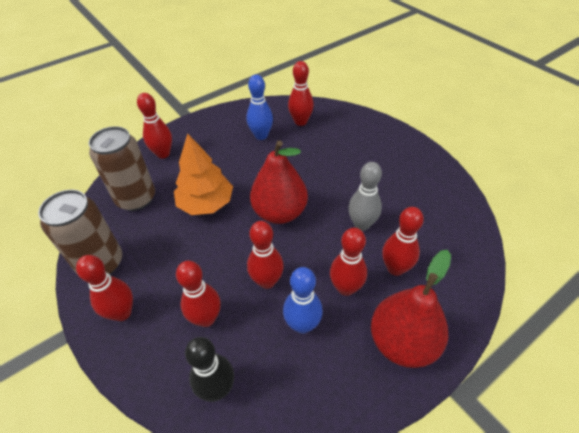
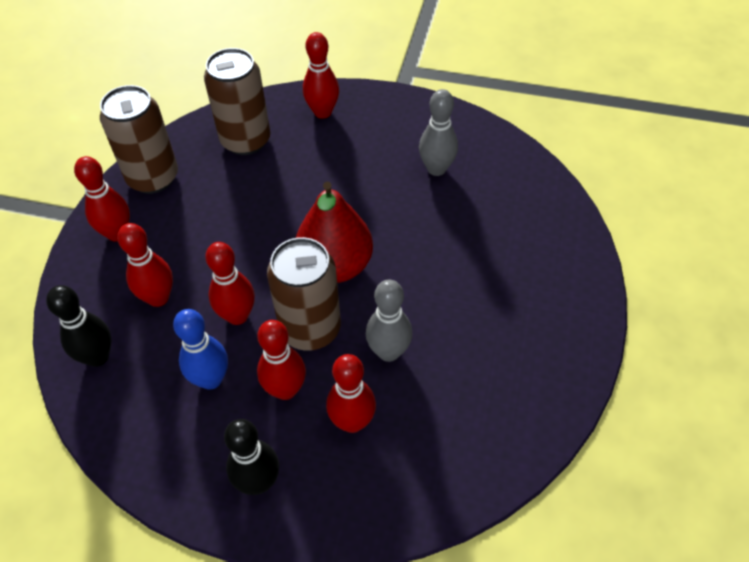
camera: 50 degrees right, 5 degrees up
orange tree [174,133,233,215] -> none
blue bowling pin [247,74,273,140] -> grey bowling pin [419,89,458,176]
red bowling pin [288,61,314,126] -> none
red pear [371,250,451,368] -> black bowling pin [224,419,279,495]
none -> brown can [267,237,341,351]

